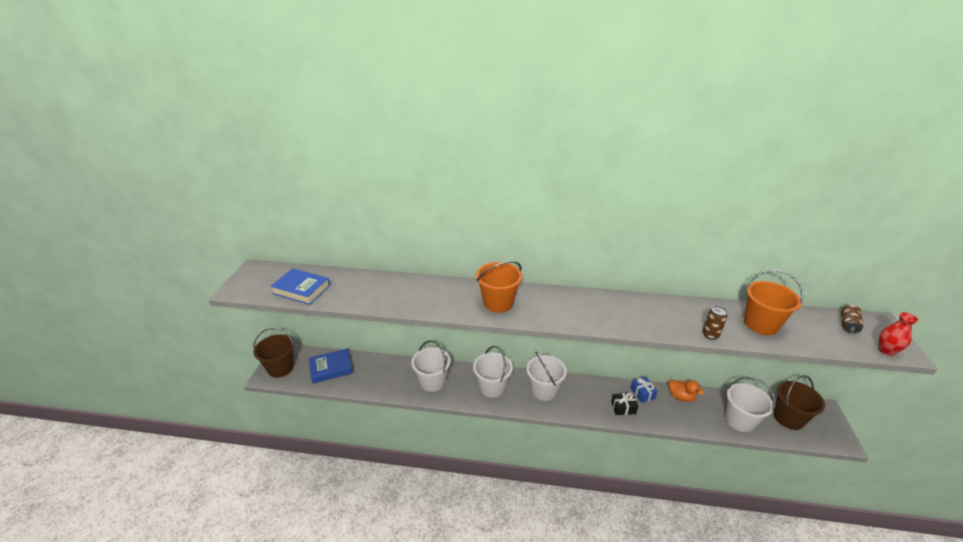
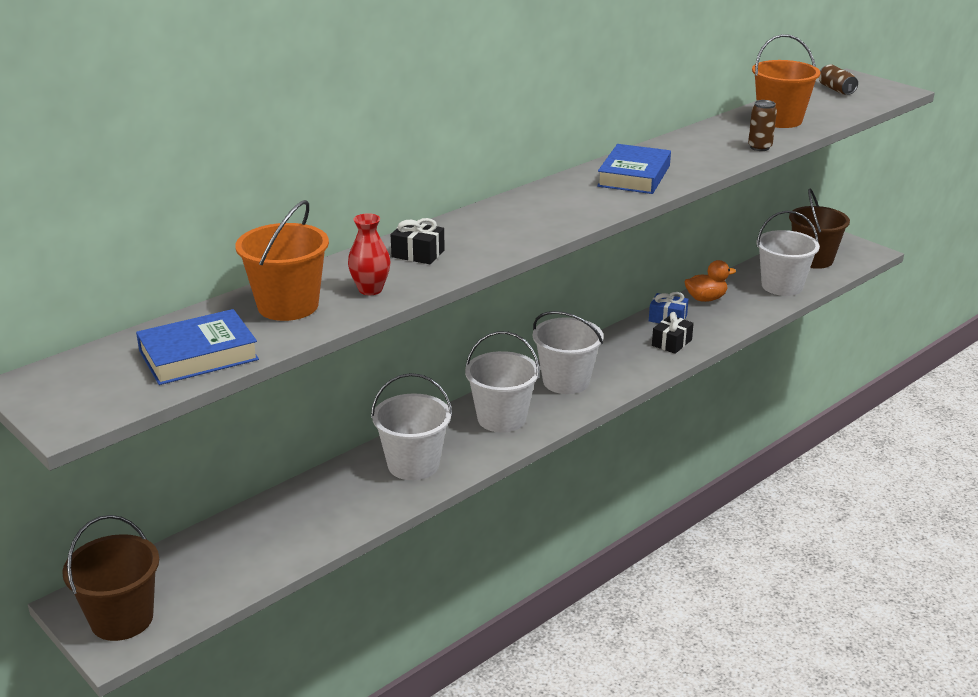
camera: 50 degrees left, 5 degrees down
blue book [309,348,353,384] -> blue book moved to [597,144,671,194]
orange bucket [476,261,522,313] -> orange bucket moved to [235,200,329,321]
red vase [879,312,919,356] -> red vase moved to [348,213,390,295]
none -> black gift [391,218,445,264]

